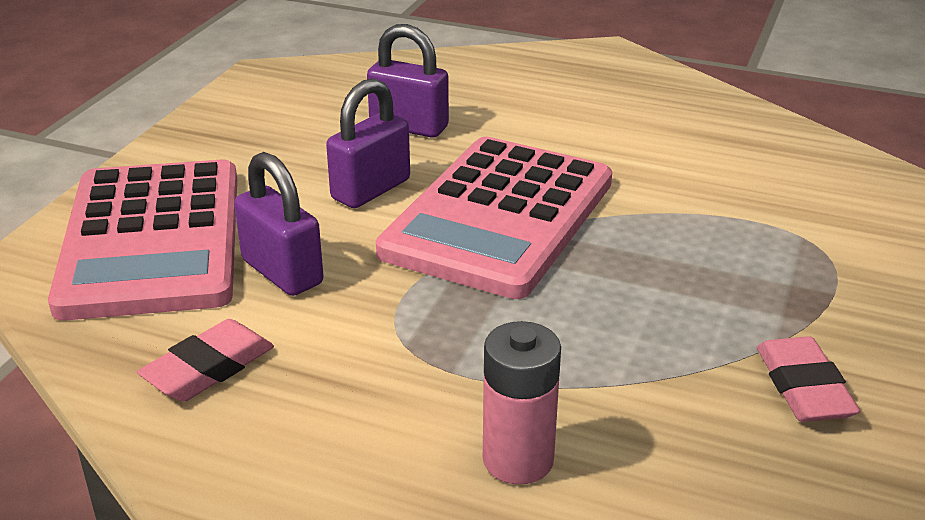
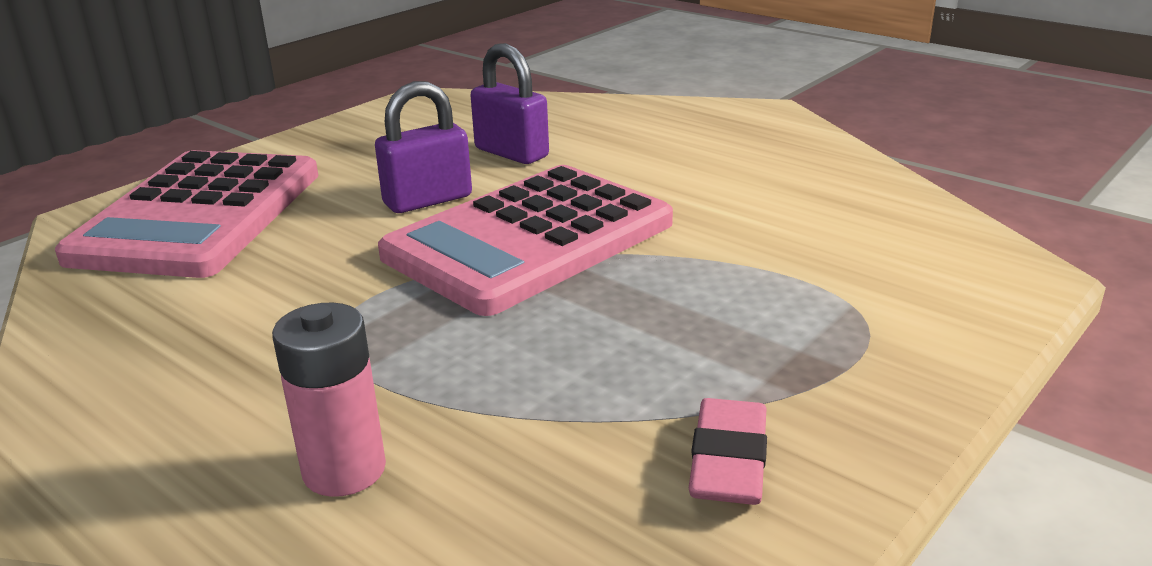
camera: 20 degrees right, 5 degrees down
pink eraser [137,319,274,401] -> none
purple padlock [234,152,324,296] -> none

